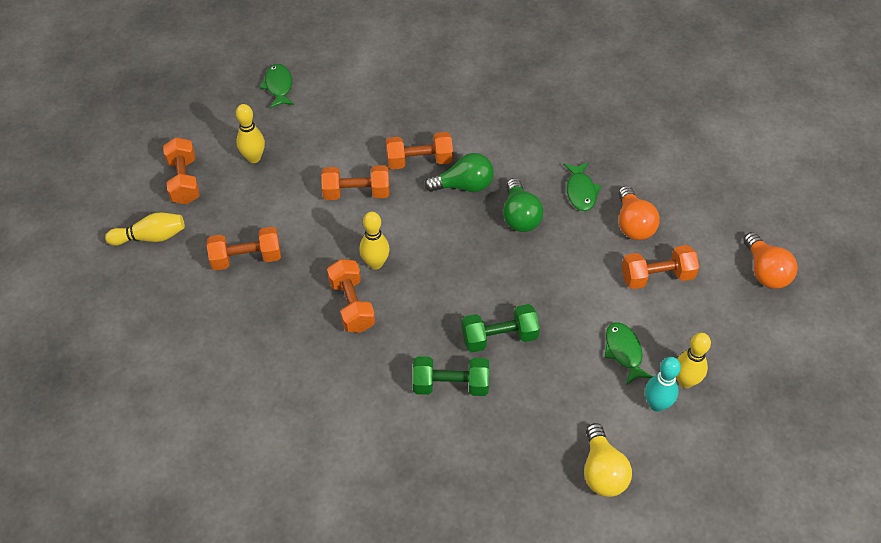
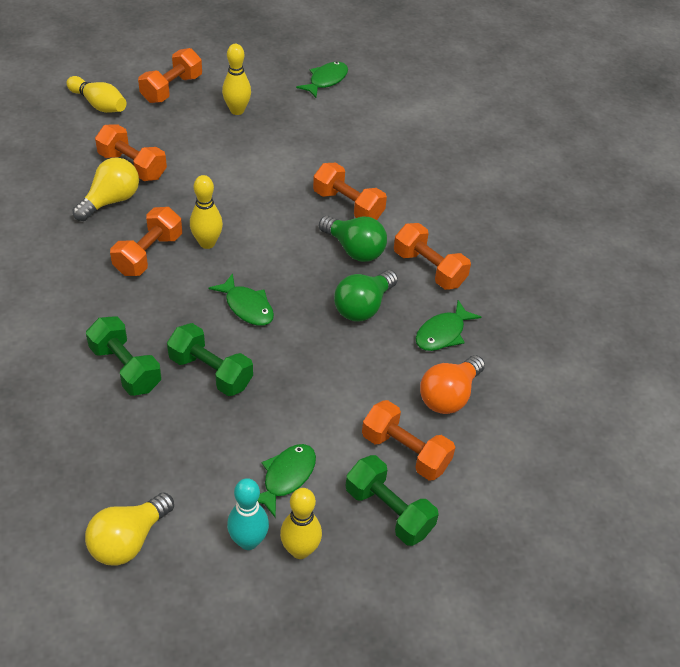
camera: 45 degrees right, 5 degrees down
orange dumbbell [321,165,389,200] -> orange dumbbell moved to [394,223,471,290]
orange light bulb [743,232,798,289] -> none
none -> yellow light bulb [72,157,139,221]
none -> green fish [209,273,274,326]
none -> green dumbbell [346,455,439,546]

